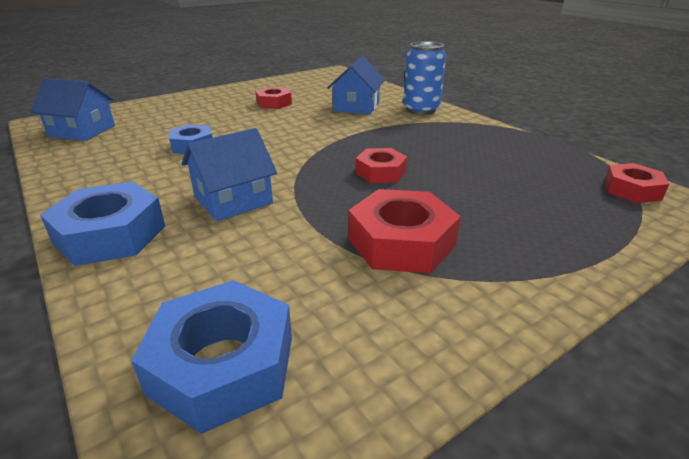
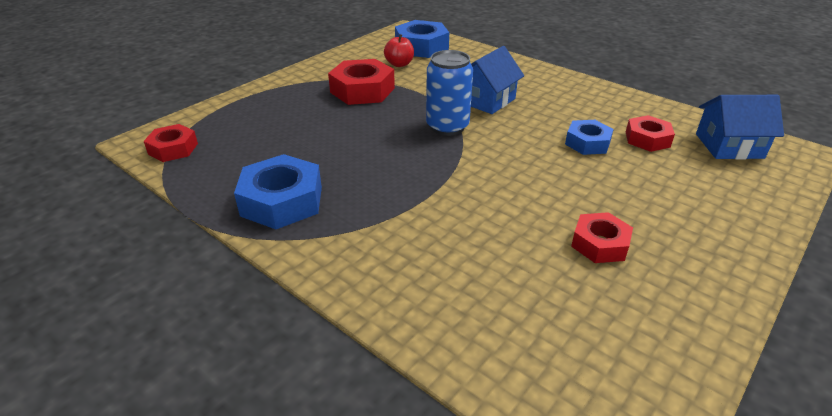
camera: 165 degrees right, 5 degrees up
blue nut [40,181,165,266] -> blue nut moved to [234,154,322,229]
blue house [327,56,385,115] -> none
red nut [355,148,408,183] -> red nut moved to [626,115,675,152]
blue can [403,41,446,115] -> blue can moved to [426,50,473,136]
none -> red apple [384,34,414,67]

